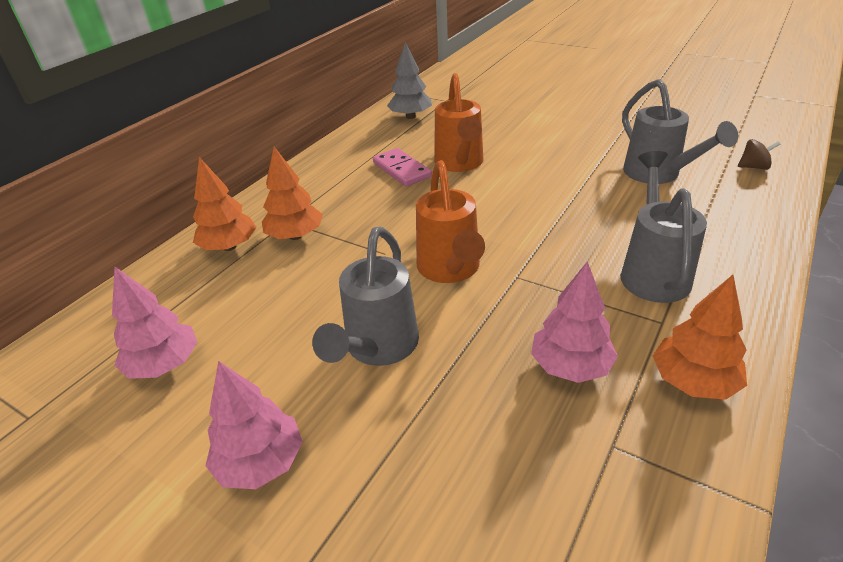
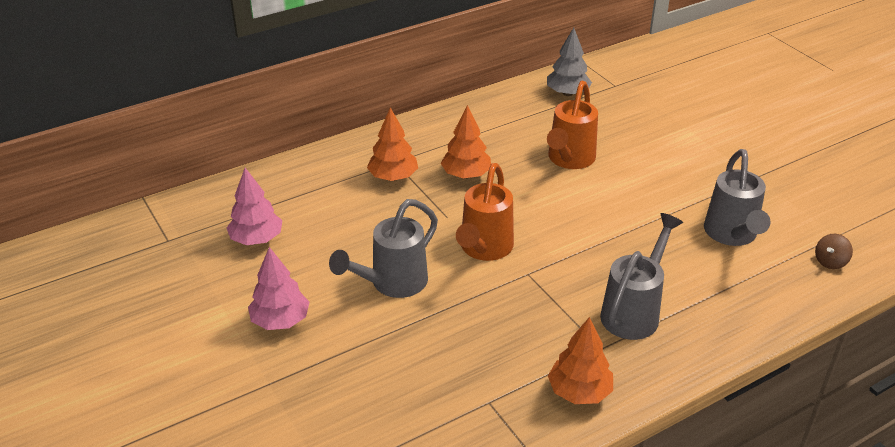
camera: 25 degrees right, 0 degrees up
orange tree [193,157,257,251] -> orange tree moved to [440,105,491,179]
pink domino [373,148,432,187] -> none
pink tree [531,261,618,383] -> none
brown spinning top [738,139,780,170] -> brown spinning top turned 105 degrees clockwise [815,234,853,269]

